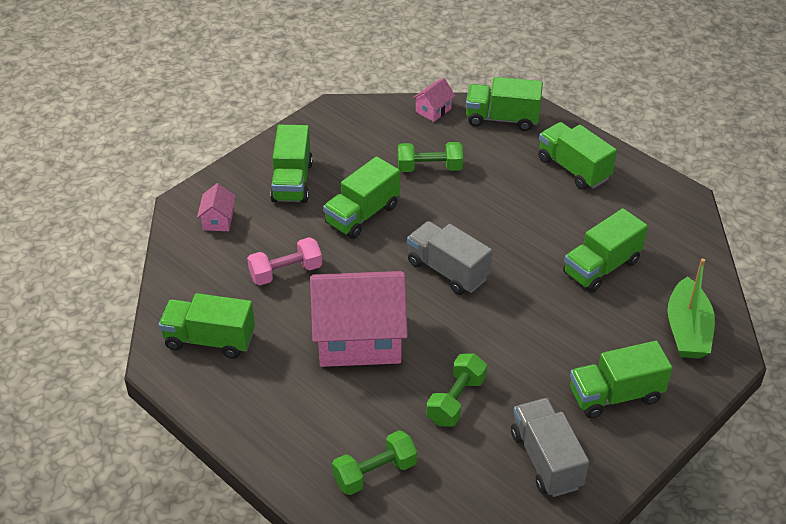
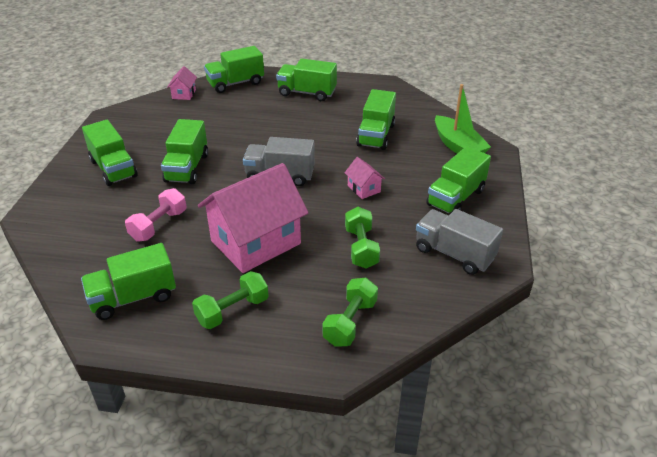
camera: 35 degrees left, 5 degrees down
pink house [197,183,236,231] -> pink house moved to [345,157,385,199]
green dumbbell [398,142,463,172] -> green dumbbell moved to [192,271,269,329]

